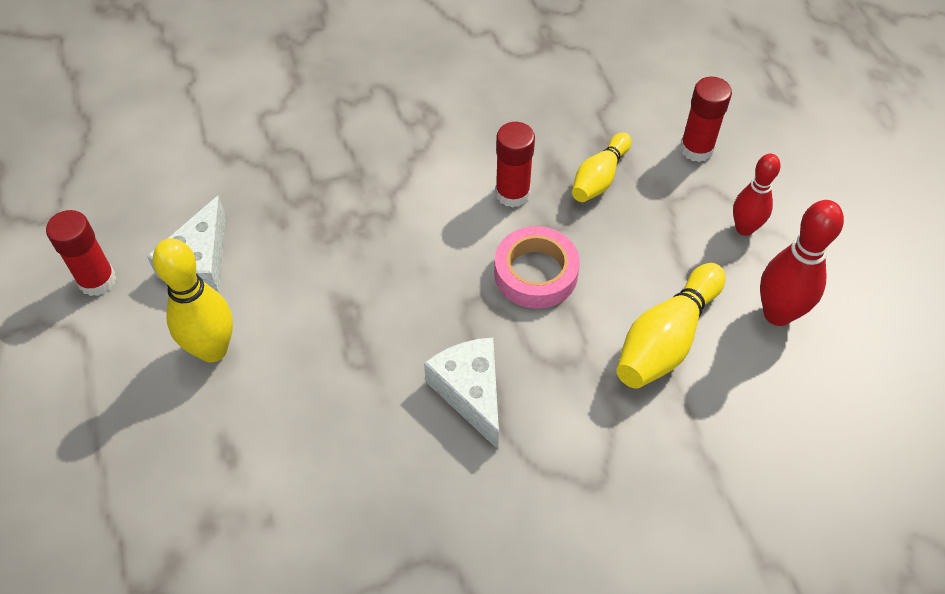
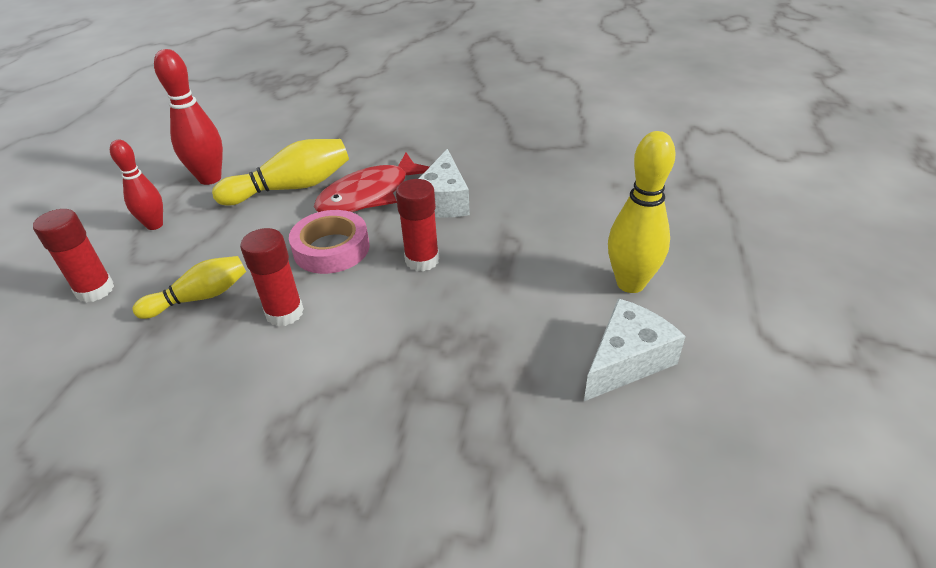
camera: 150 degrees left, 15 degrees down
red glue stick [46,210,116,296] -> red glue stick moved to [396,179,439,271]
none -> red fish [314,153,429,212]

